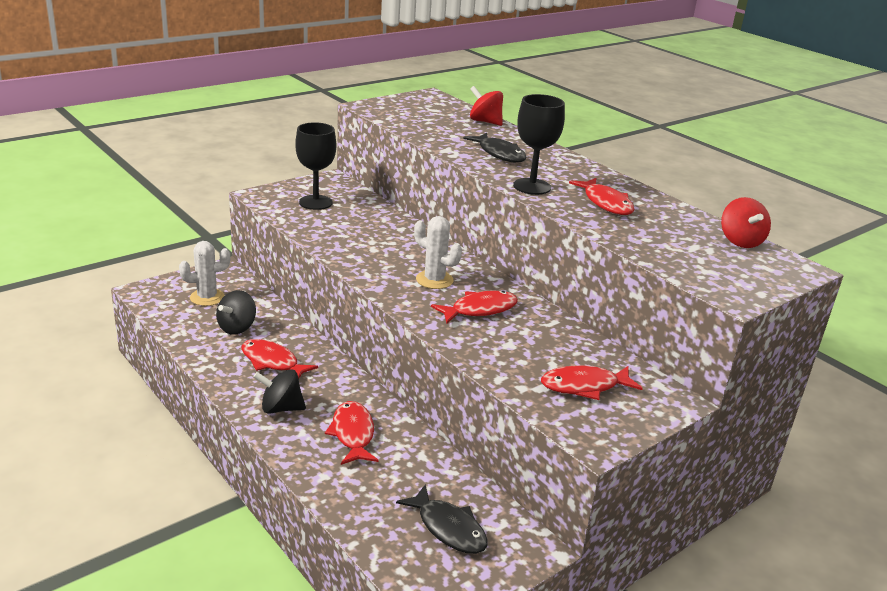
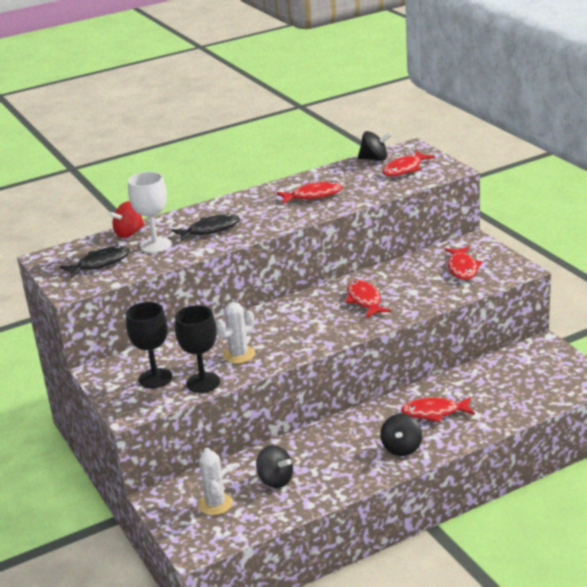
camera: 75 degrees left, 0 degrees up
red fish [241,339,318,379] -> red fish moved to [382,151,435,176]
black fish [396,484,488,554] -> black fish moved to [60,245,130,278]
white cactus [414,216,462,289] -> white cactus moved to [216,302,255,363]
black goblet [513,94,565,195] -> black goblet moved to [175,305,220,393]
red spinning top [721,197,771,248] -> black spinning top [358,131,392,161]
none -> white goblet [128,172,171,253]

